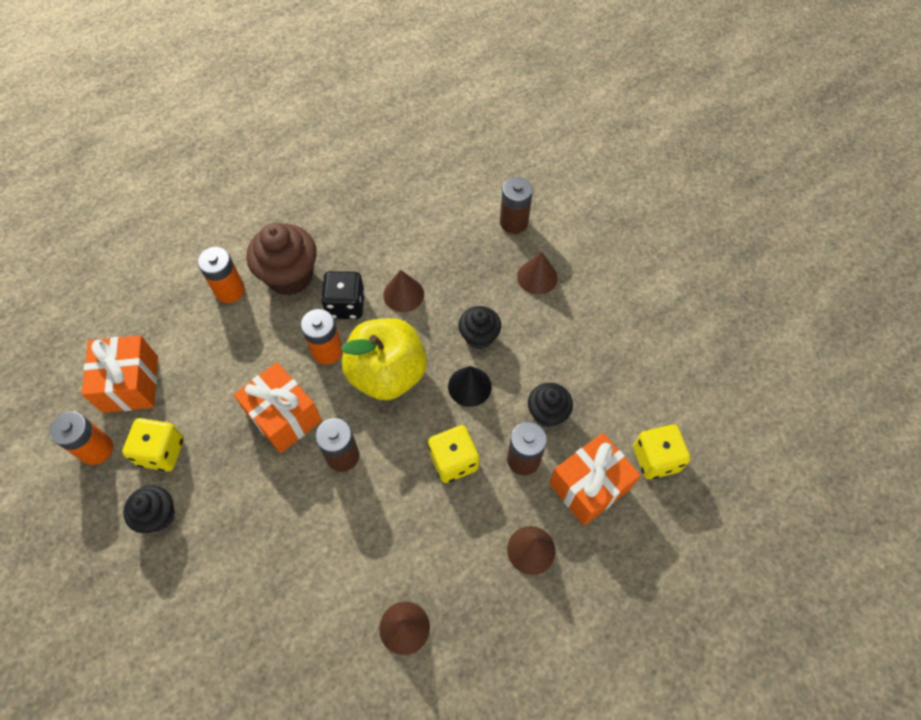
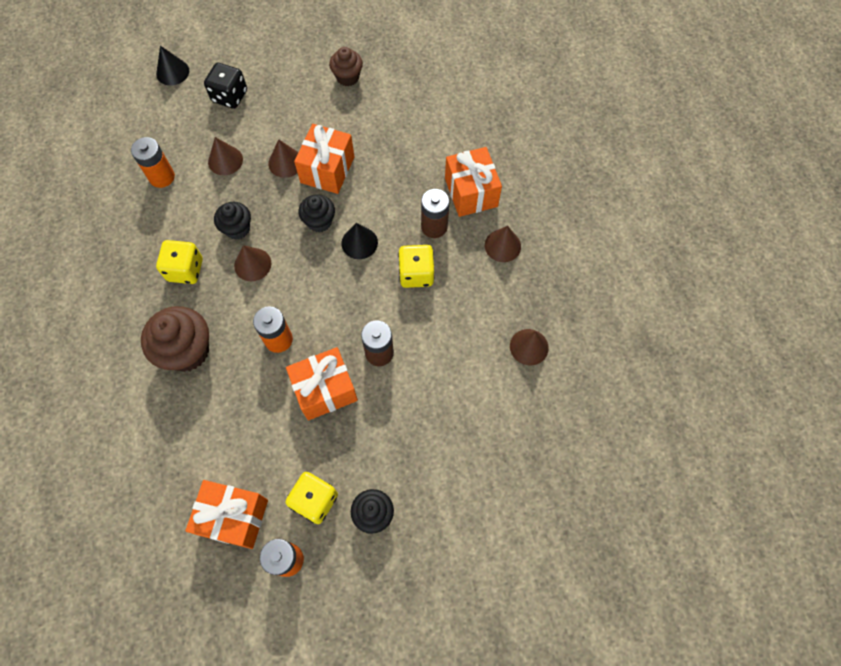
camera: 70 degrees left, 5 degrees up
orange battery [197,247,245,303] -> orange battery moved to [131,137,175,188]
black dice [321,271,365,319] -> black dice moved to [204,63,247,109]
yellow apple [341,318,427,400] -> none
brown battery [500,177,533,234] -> brown cone [208,137,243,176]
black cupcake [528,383,573,427] -> black cupcake moved to [214,202,251,240]
yellow dice [633,424,691,479] -> yellow dice moved to [156,240,203,284]
none -> black cone [156,46,189,85]
none -> orange gift [294,124,354,194]
none -> brown cupcake [329,47,363,86]

